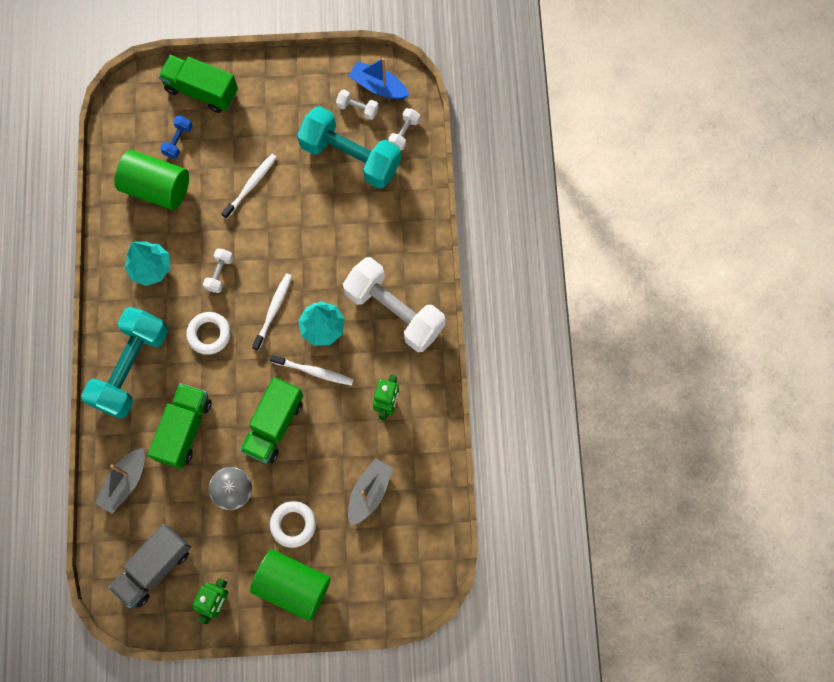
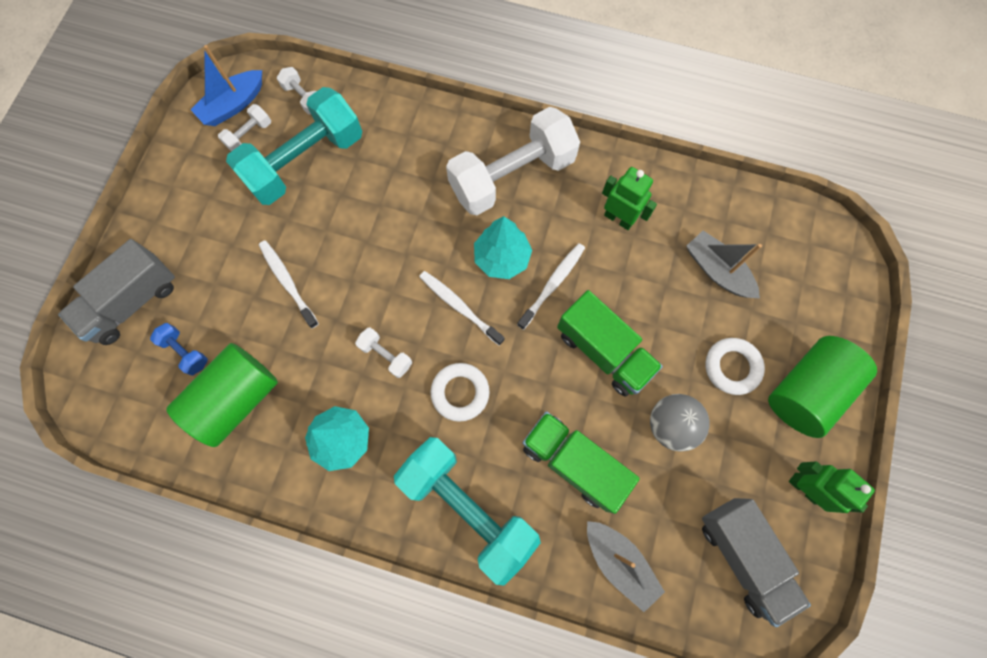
camera: 70 degrees left, 0 degrees up
green truck [158,55,238,113] -> grey truck [58,239,175,345]

